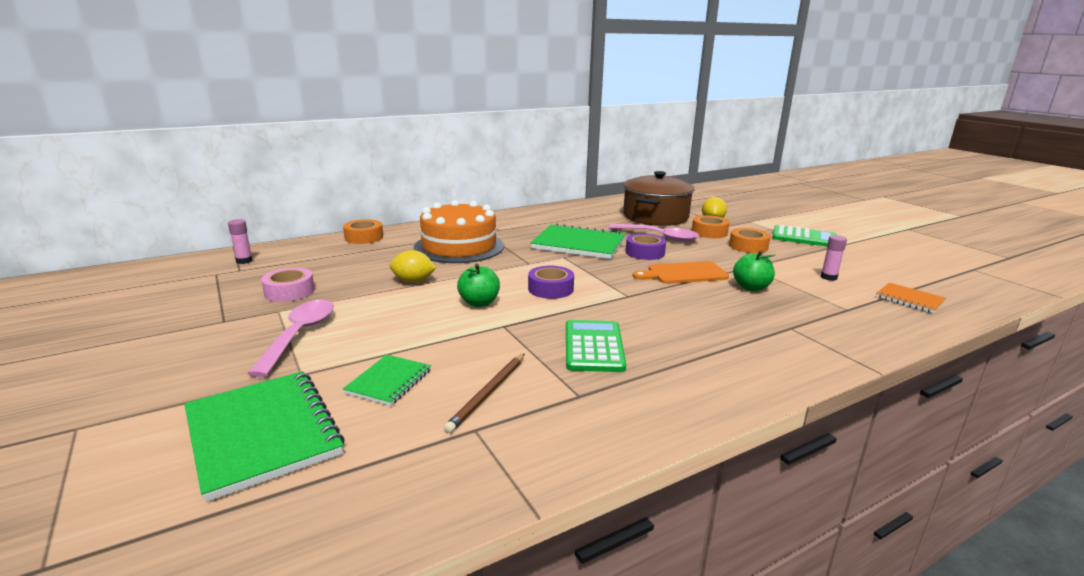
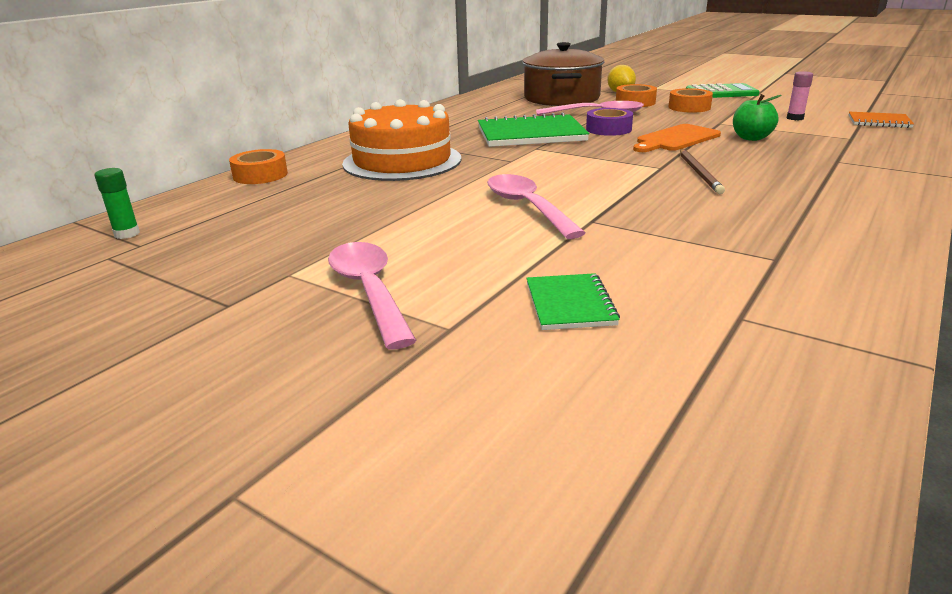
camera: 25 degrees left, 5 degrees up
green notebook [184,371,345,502] -> none
pink glue stick [228,219,253,264] -> green glue stick [95,168,140,239]
pink tape [261,267,315,302] -> none
yellow lemon [390,250,436,283] -> none
brown pencil [444,354,524,433] -> brown pencil moved to [680,149,725,194]
green apple [457,263,500,307] -> pink spoon [487,174,585,239]
purple tape [528,266,574,299] -> none
green calculator [566,320,626,372] -> none

